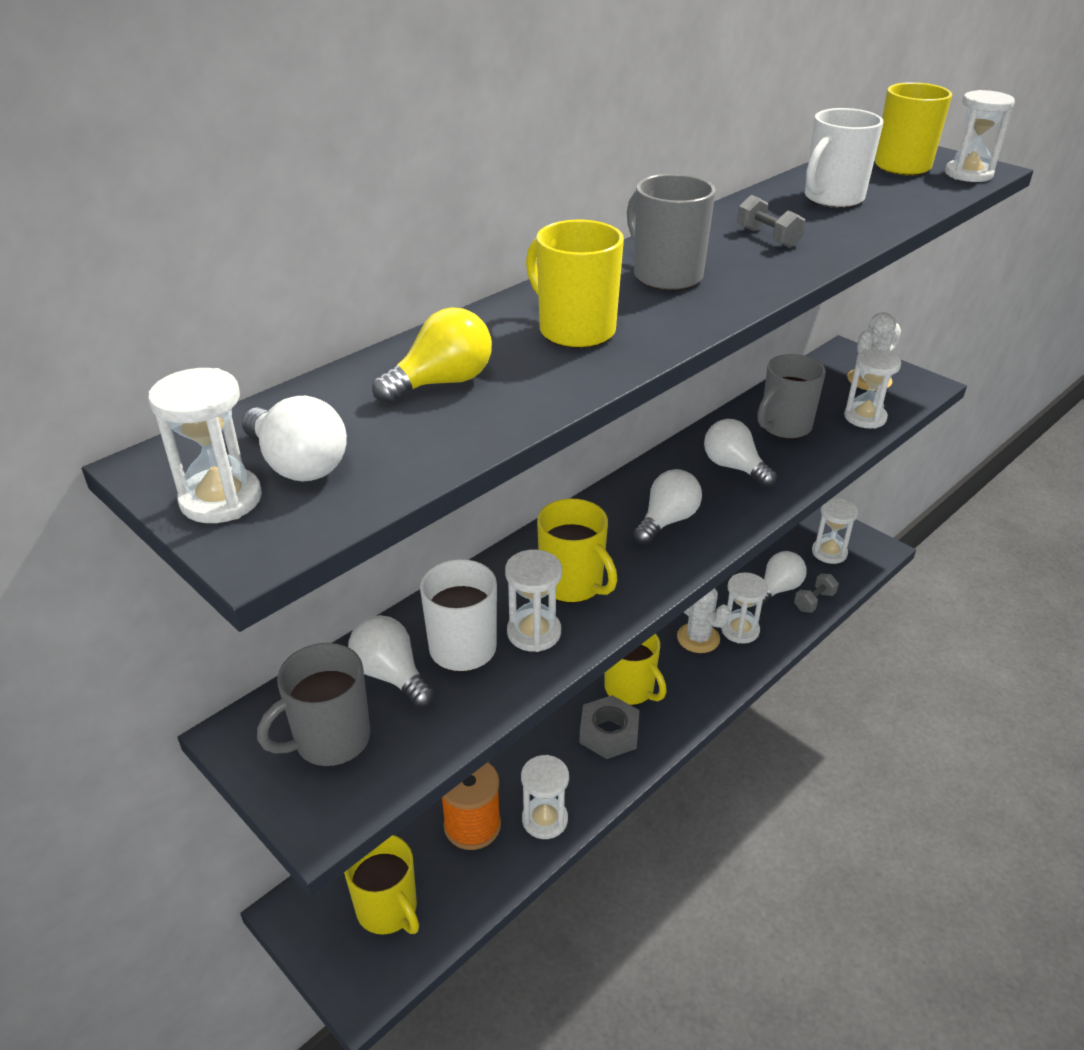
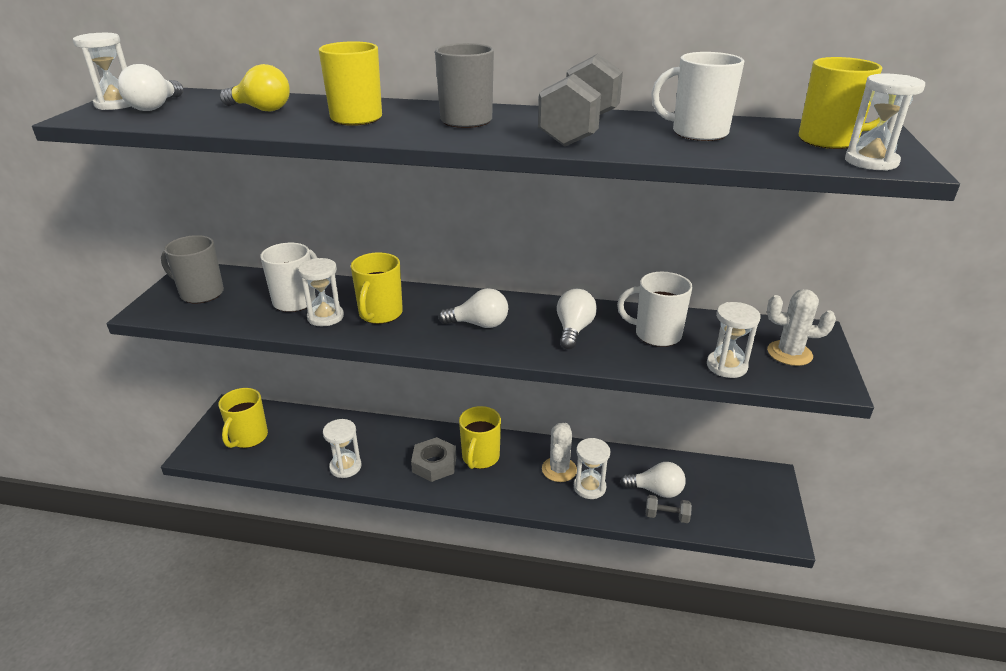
camera: 55 degrees right, 5 degrees down
white light bulb [348,615,435,708] -> none
orange spool [442,762,501,850] -> none
grey dumbbell [737,195,805,248] -> grey dumbbell [538,54,623,147], size x2.14
grey mug [757,354,826,439] -> white mug [617,272,693,347]
white hourglass [812,498,858,564] -> none

